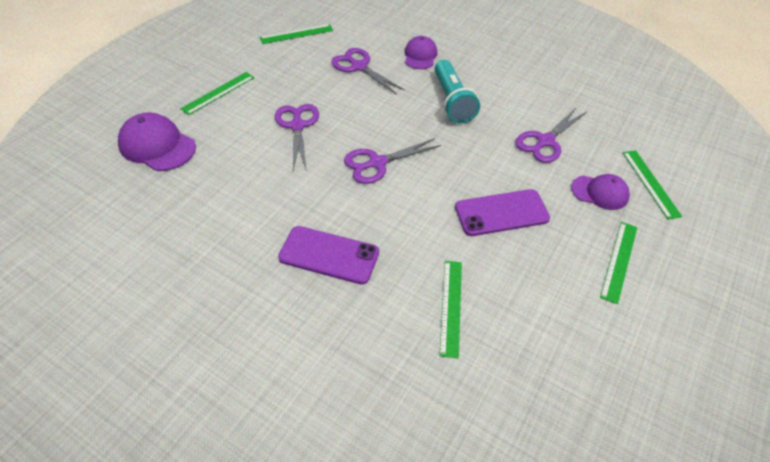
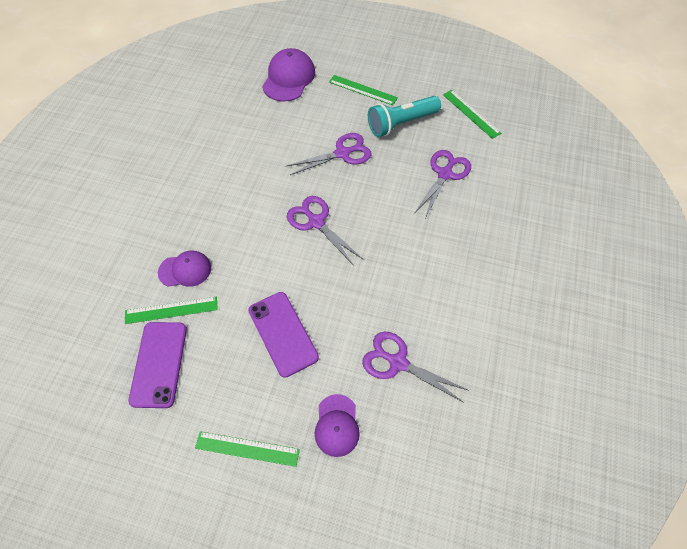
camera: 75 degrees right, 10 degrees up
purple phone [278,226,379,285] -> purple phone moved to [128,322,187,408]
purple cap [405,36,437,69] -> purple cap moved to [158,251,211,287]
turquoise flashlight [435,60,480,123] -> turquoise flashlight moved to [368,96,441,137]
green ruler [623,150,682,220] -> none

